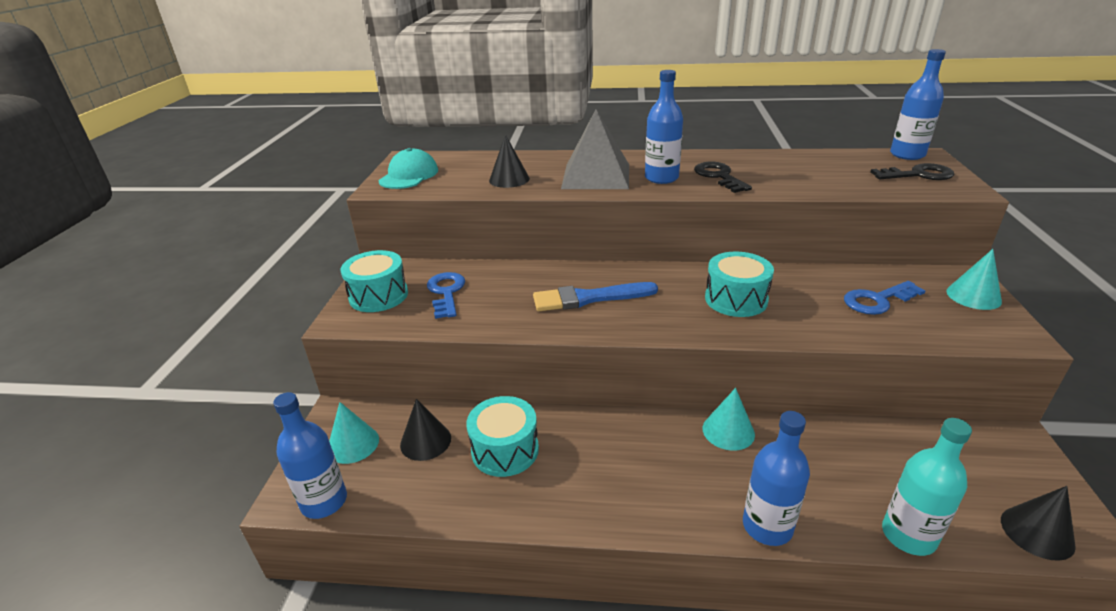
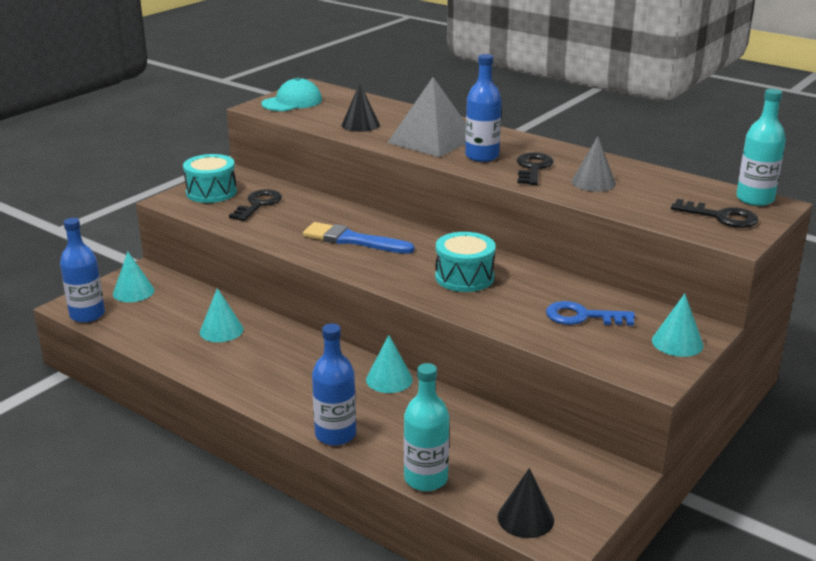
camera: 30 degrees right, 5 degrees down
black cone [400,399,451,461] -> none
blue key [427,272,465,319] -> black key [229,189,282,221]
turquoise drum [466,396,539,477] -> turquoise cone [200,288,243,342]
blue bottle [890,49,946,160] -> turquoise bottle [736,89,786,206]
none -> grey cone [572,136,616,192]

